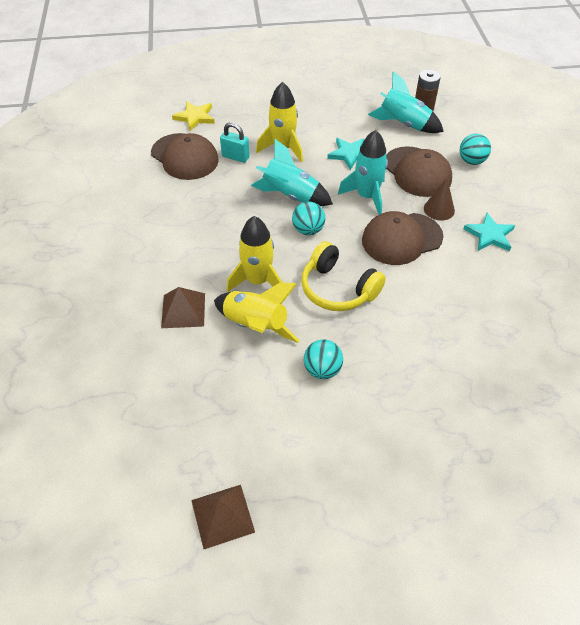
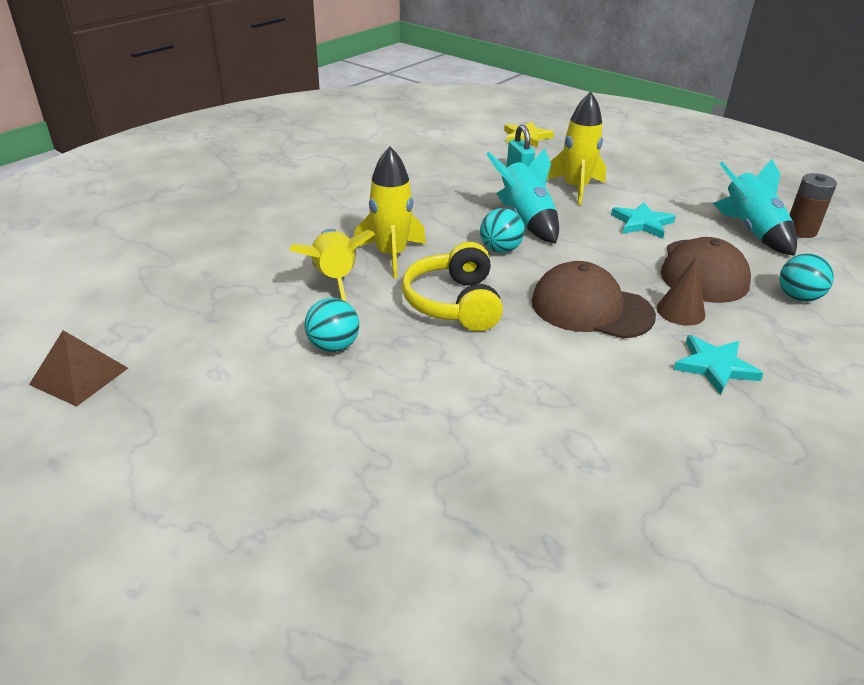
camera: 45 degrees right, 15 degrees down
brown cap [151,133,219,180] -> none
brown pyramid [161,287,205,328] -> none
turquoise rocket [338,130,388,215] -> none

